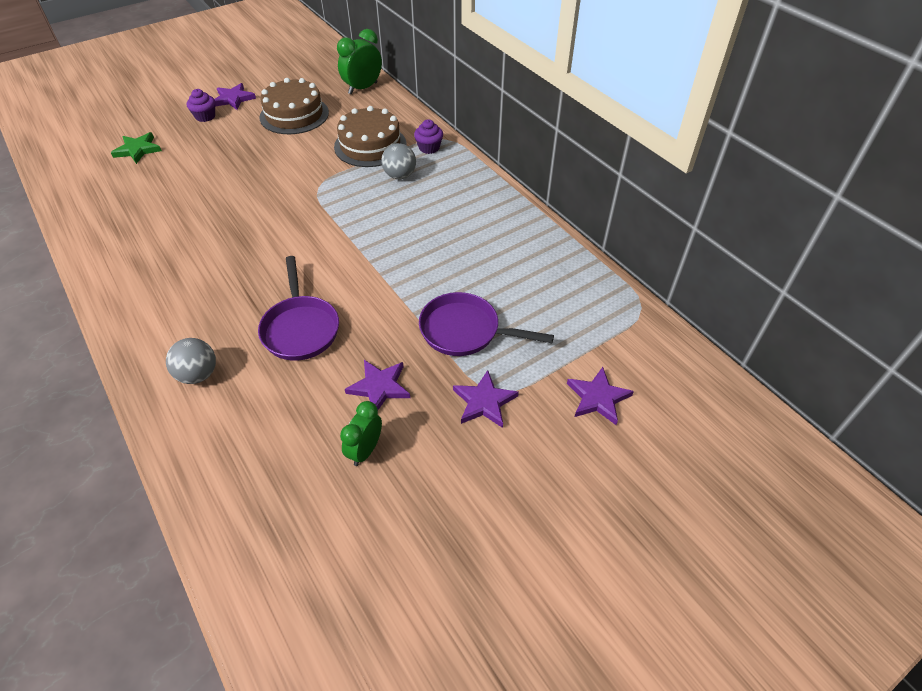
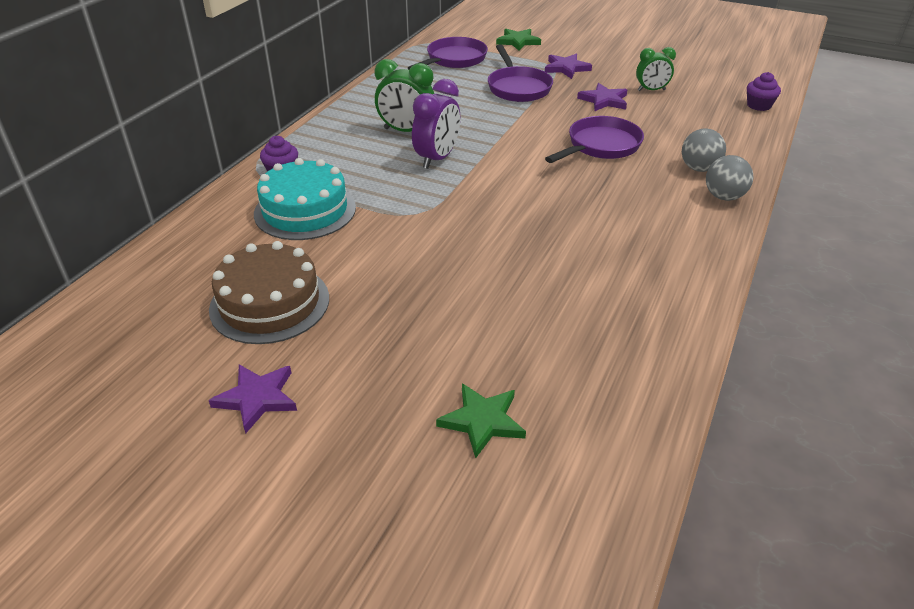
camera: 120 degrees left, 10 degrees down
purple cupcake [187,89,215,122] -> purple cupcake moved to [747,72,781,111]
brown cake [334,106,406,167] -> turquoise cake [254,158,356,240]
green clock [337,29,382,94] -> green clock moved to [375,59,434,132]
grey ball [381,143,416,179] -> grey ball moved to [706,155,754,201]
purple star [567,367,634,425] -> green star [496,29,541,51]
none -> purple pan [408,37,488,70]
none -> purple clock [412,79,460,169]

